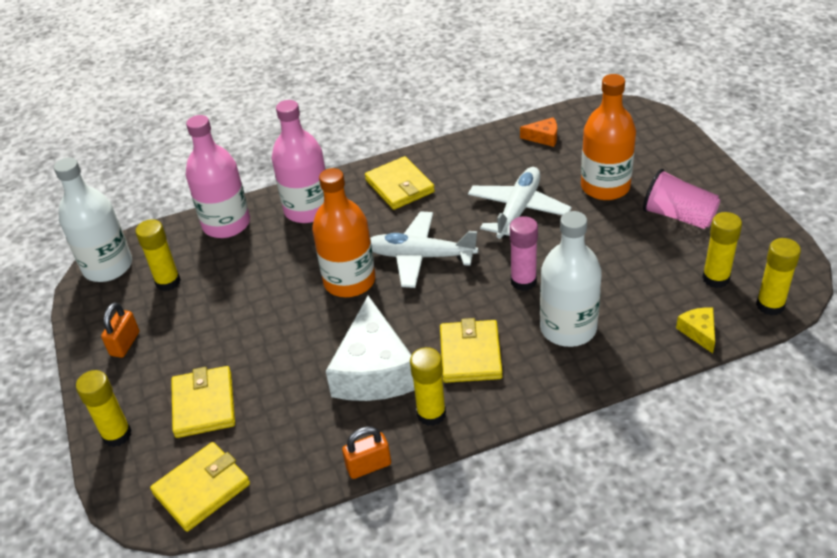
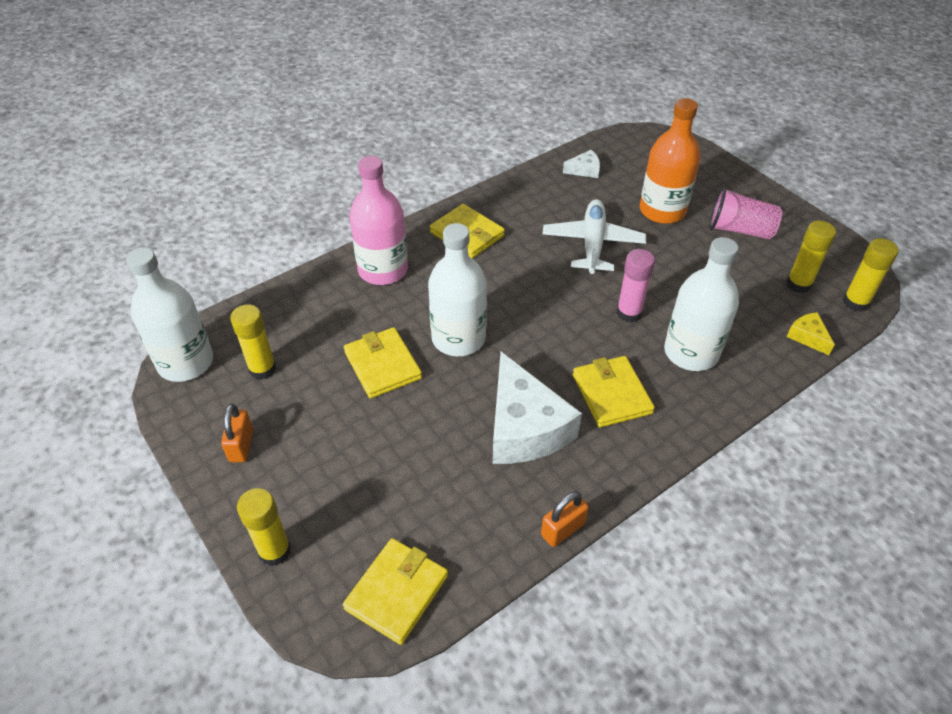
camera: 20 degrees left, 5 degrees up
yellow wallet [171,366,235,438] -> yellow wallet moved to [344,327,422,399]
pink bottle [186,115,250,238] -> none
orange bottle [312,168,375,297] -> white bottle [428,223,487,356]
white plane [370,211,478,288] -> none
yellow glue stick [410,347,446,426] -> none
orange cheese [520,117,557,147] -> white cheese [563,150,600,178]

